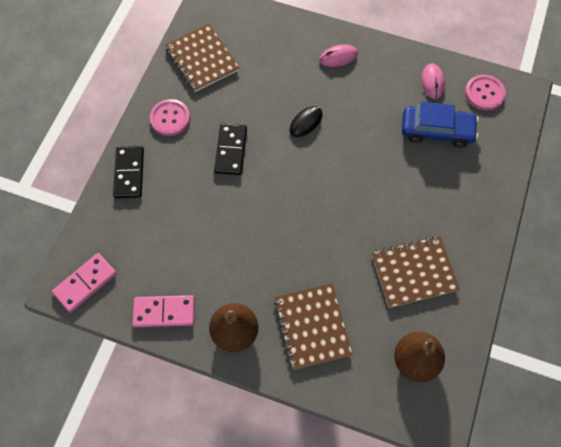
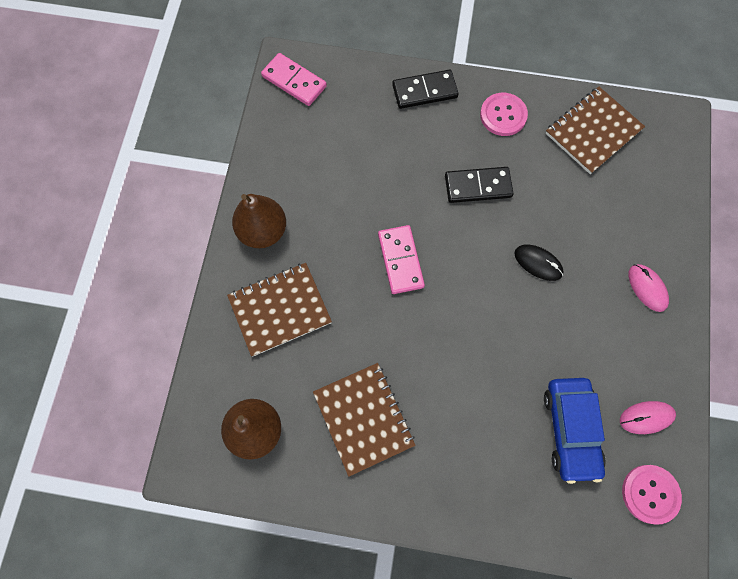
camera: 80 degrees right, 5 degrees up
pink domino [133,295,195,327] -> pink domino moved to [378,225,425,294]

